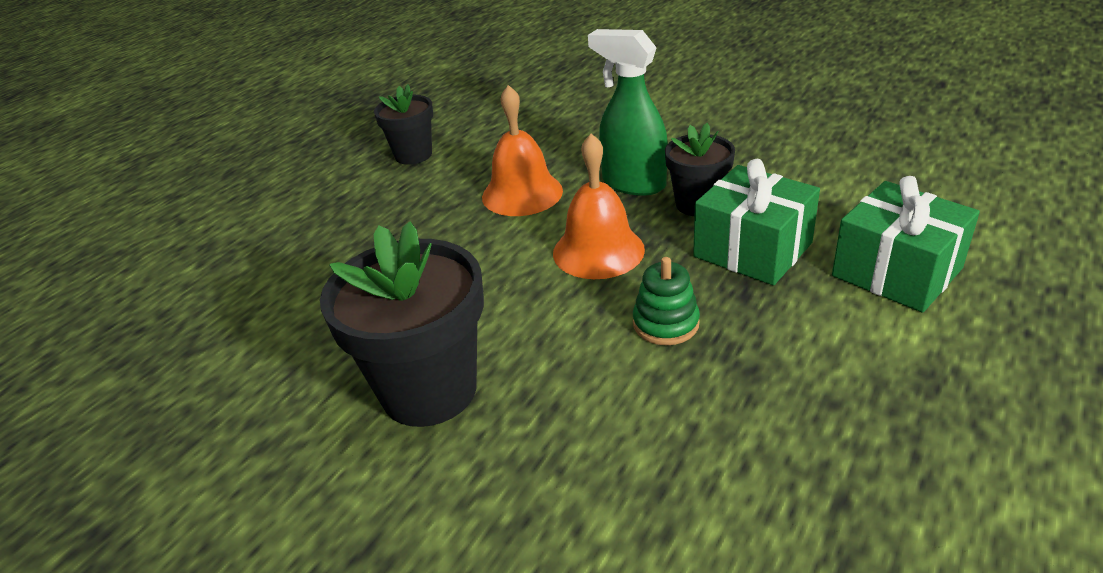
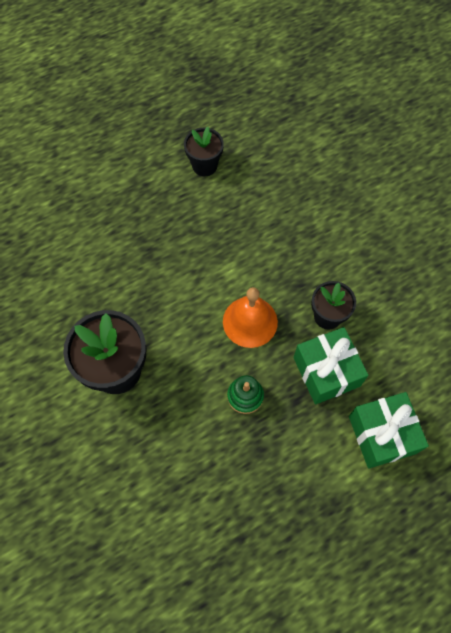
camera: 25 degrees right, 30 degrees up
orange bell [482,85,563,216] -> none
green spray bottle [588,29,668,196] -> none

